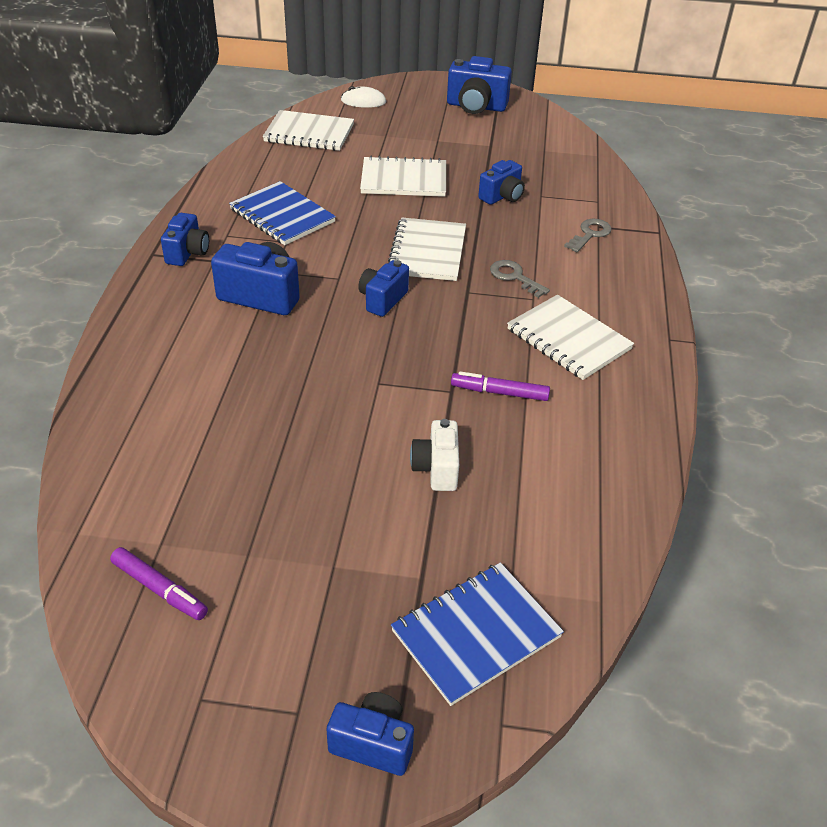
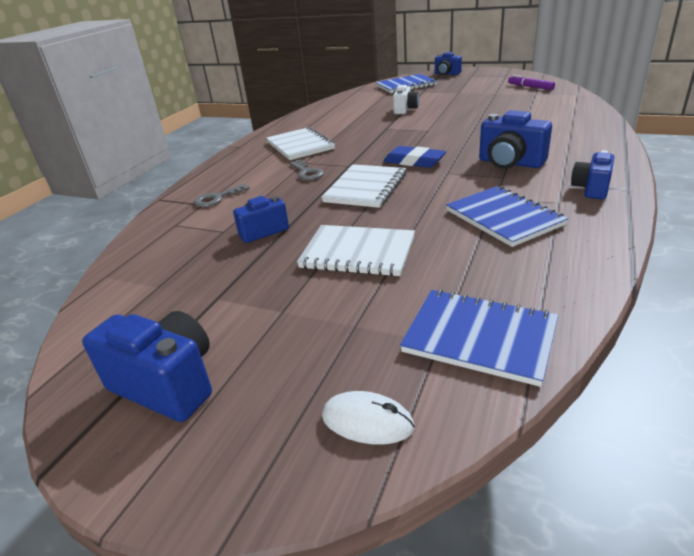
camera: 160 degrees left, 10 degrees down
white notebook [263,110,354,151] -> blue notebook [400,289,558,387]
blue camera [358,260,409,317] -> blue eraser [383,146,446,168]
purple marker [451,371,550,401] -> none

